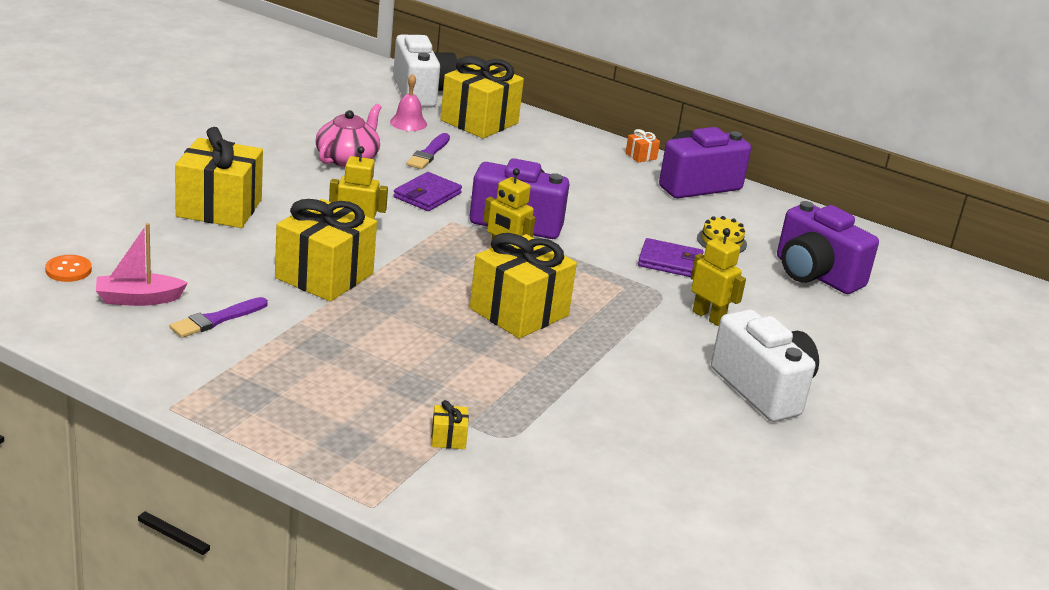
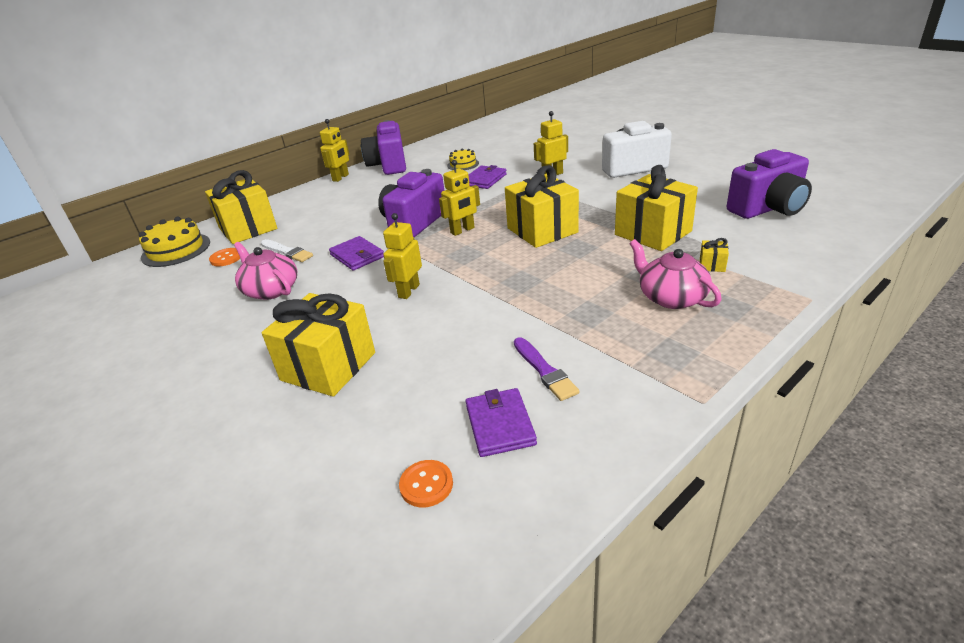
camera: 65 degrees left, 5 degrees up
pink boat [96,223,188,306] -> purple wallet [466,388,537,457]
yellow gift [275,199,377,302] -> yellow gift moved to [615,165,698,251]
pink bell [390,74,427,131] -> orange button [209,248,240,266]
white camera [393,35,457,107] -> yellow cake [139,217,210,267]
purple brush [406,133,450,169] -> white brush [261,239,313,262]
orange gift [625,129,660,162] -> yellow robot [320,119,349,182]
purple camera [777,201,879,294] -> purple camera moved to [727,149,812,219]
none -> pink teapot [630,239,722,309]

